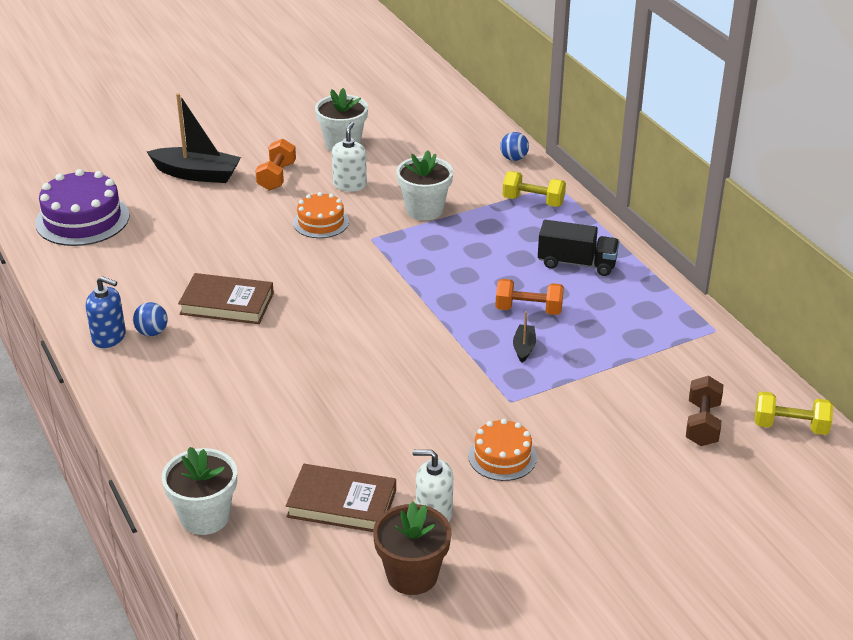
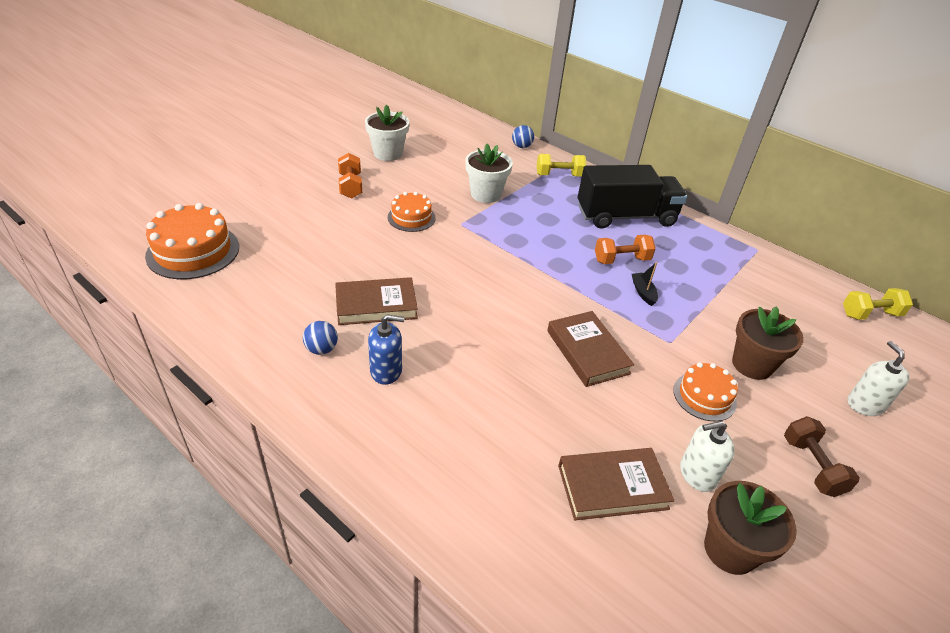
camera: 25 degrees left, 5 degrees up
purple cake [35,169,130,246] -> orange cake [145,203,239,279]
blue soap dispenser [86,276,126,348] -> blue soap dispenser moved to [368,315,405,385]
black boat [147,93,241,183] -> none
white flower pot [162,447,237,535] -> none
white soap dispenser [332,122,367,192] -> white soap dispenser moved to [847,341,909,416]
black truck [538,220,619,276] -> black truck [578,165,687,229], size x1.60
brown dumbbell [686,376,723,446] -> brown dumbbell moved to [784,416,860,497]
none -> brown book [547,311,634,387]
none -> brown flower pot [732,306,804,380]

